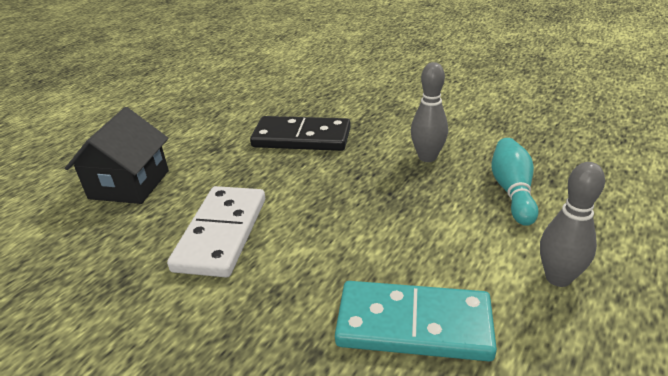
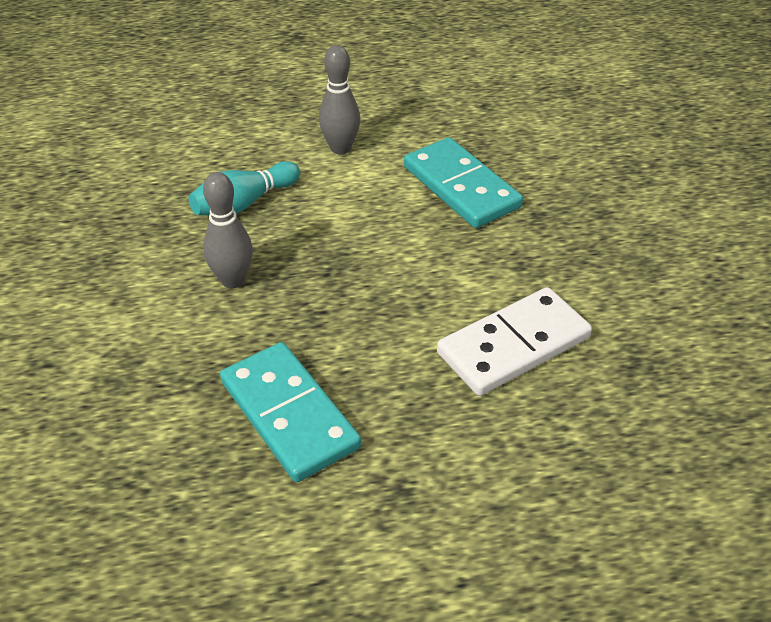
camera: 135 degrees left, 10 degrees up
black house [65,107,169,204] -> none
black domino [250,116,351,151] -> turquoise domino [220,342,361,482]

